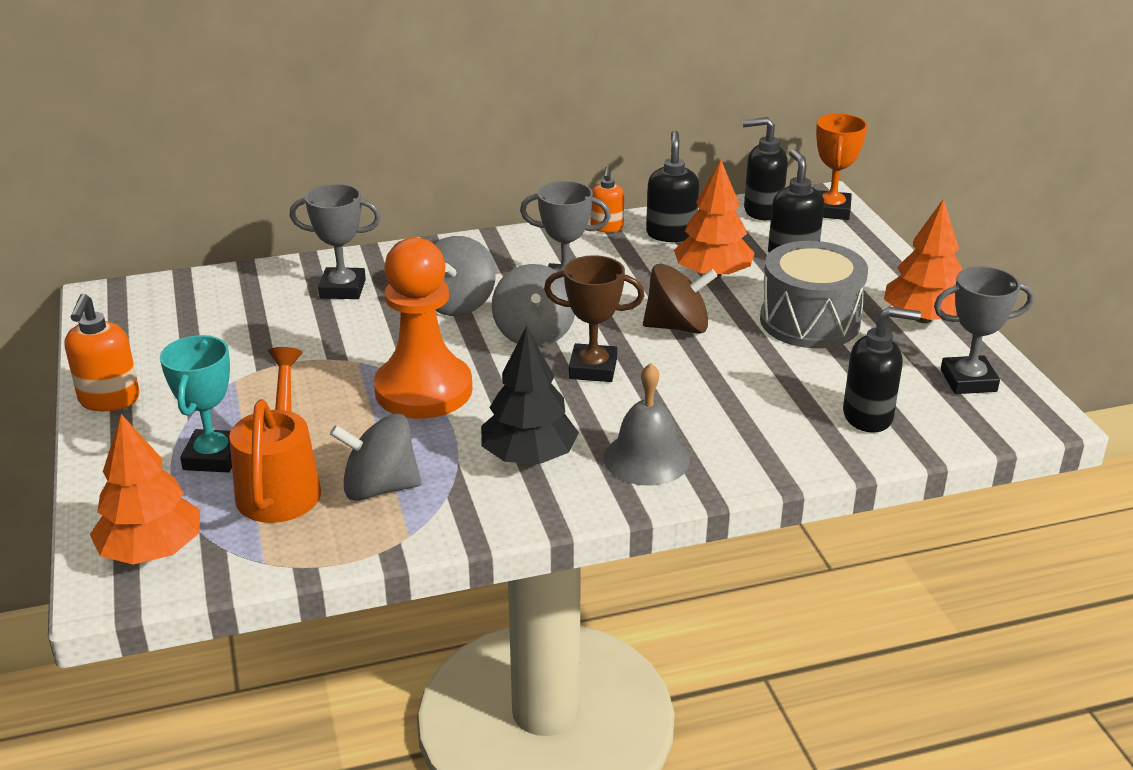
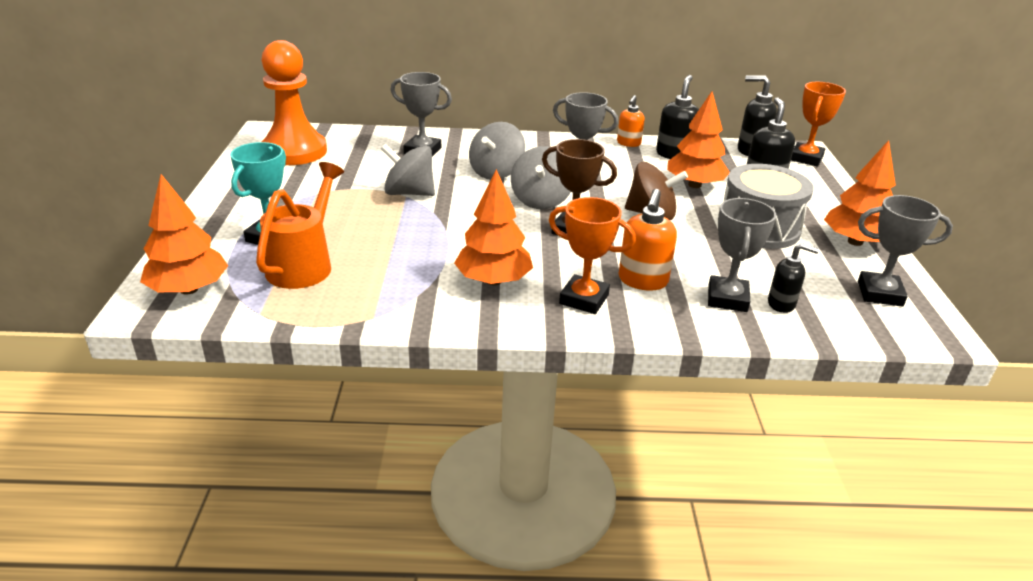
camera: 15 degrees right, 0 degrees up
orange soap dispenser [64,294,140,412] -> orange soap dispenser moved to [619,189,677,291]
grey spinning top [330,414,422,501] -> grey spinning top moved to [381,144,435,196]
orange pawn [374,237,472,419] -> orange pawn moved to [261,40,327,165]
black tree [481,326,579,464] -> orange tree [454,169,533,285]
grey bell [604,363,690,486] -> orange trophy [549,197,636,314]
black soap dispenser [843,307,921,433] -> black soap dispenser [768,243,819,313], size x0.66
none -> grey trophy [708,198,776,312]

